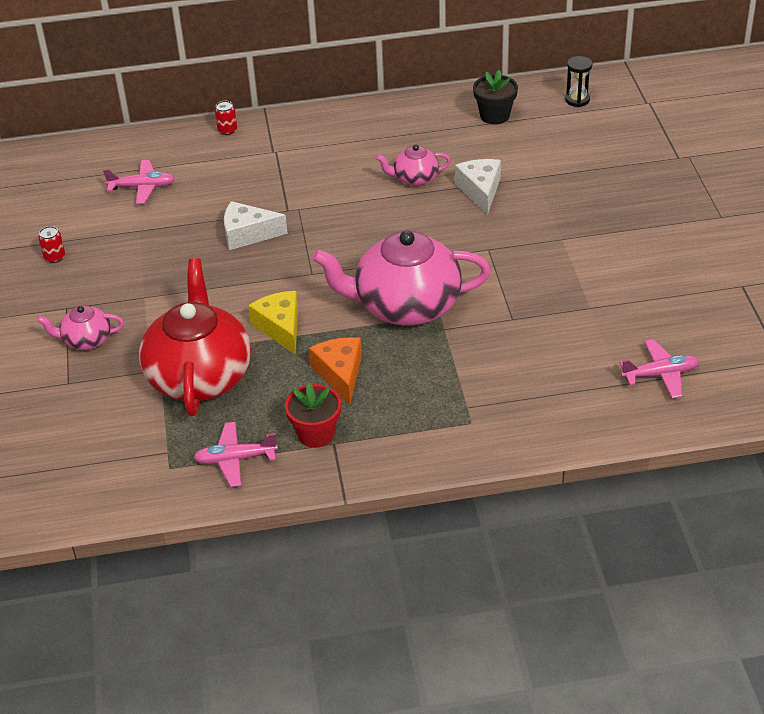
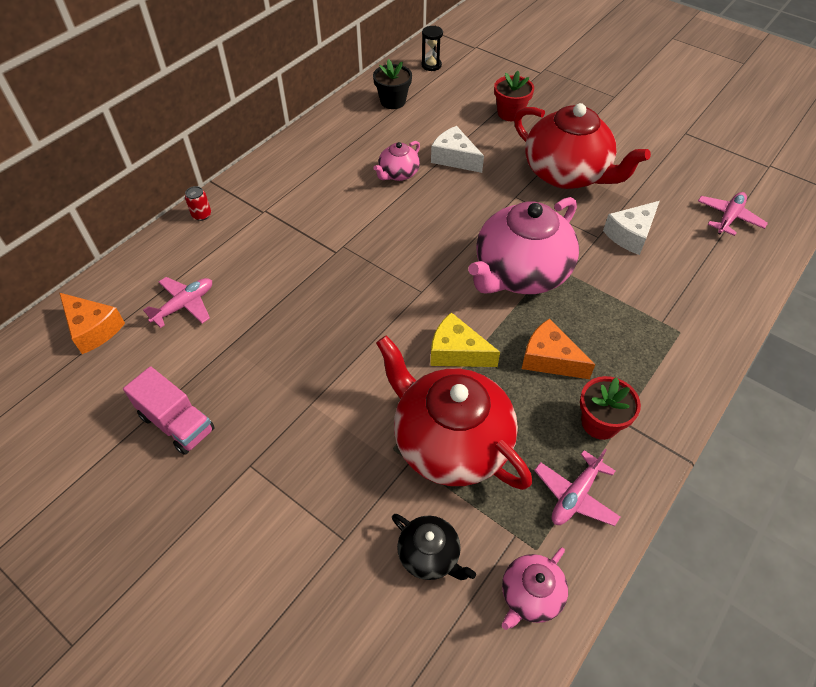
camera: 45 degrees left, 10 degrees up
pink teapot [37,305,124,350] -> pink teapot moved to [502,548,568,630]
red can [38,226,65,263] -> pink truck [123,366,215,455]
white cheese [224,201,288,250] -> white cheese moved to [603,201,660,255]
none -> orange cheese [60,293,125,354]
none -> black teapot [392,514,476,580]
none -> red flower pot [494,71,534,121]
none -> red teapot [514,103,651,189]

